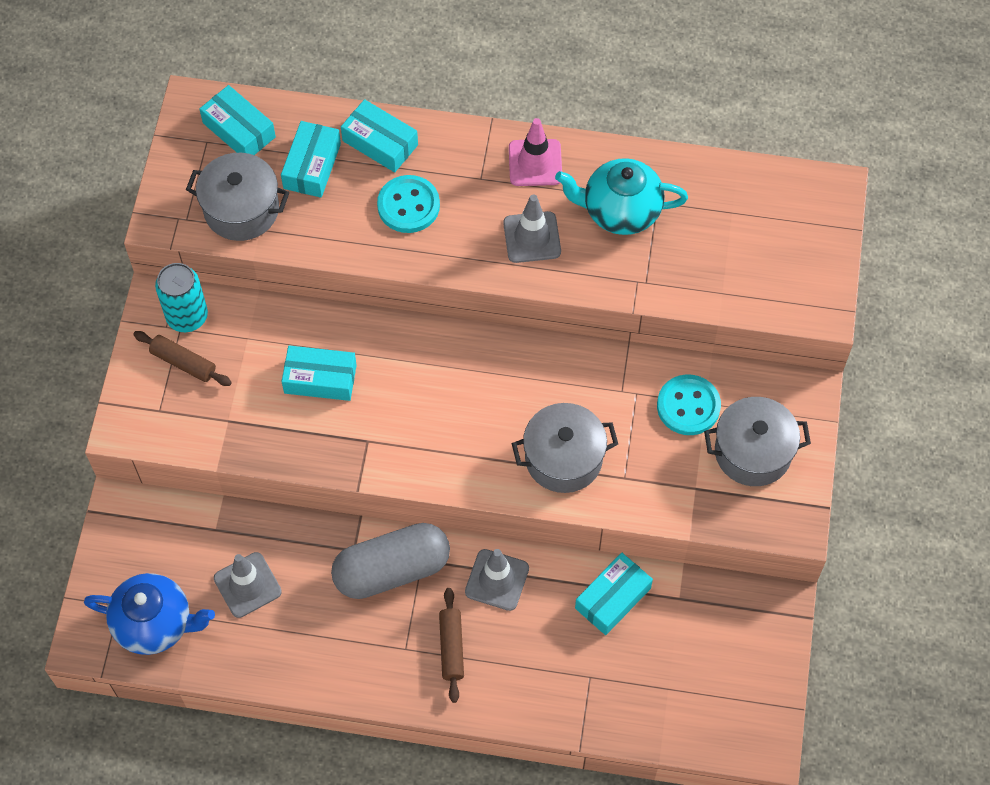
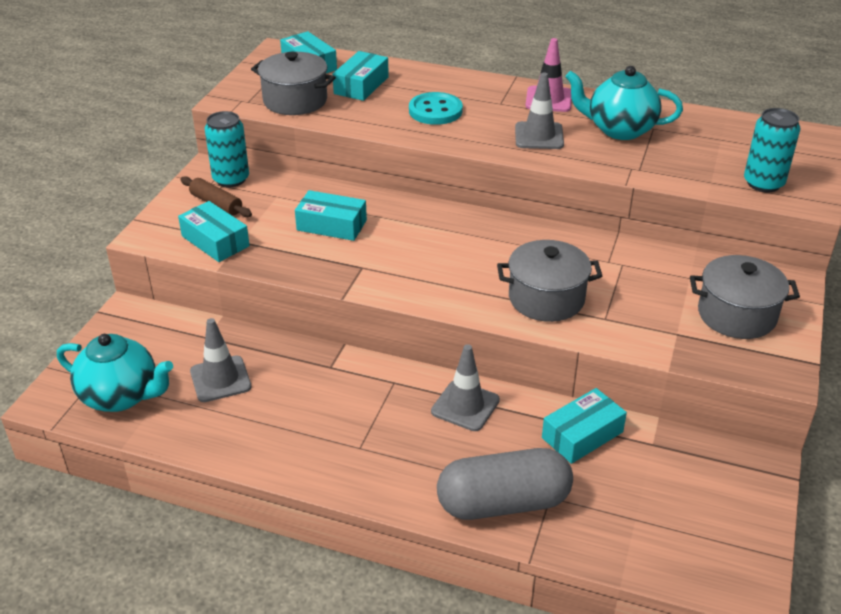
camera: 10 degrees right, 25 degrees down
blue teapot [84,573,215,655] -> turquoise teapot [57,334,173,412]
grey capsule [331,523,450,599] -> grey capsule moved to [437,448,573,520]
turquoise box [341,99,418,172] -> turquoise box moved to [178,201,250,262]
brown rolling pin [439,588,464,703] -> none
turquoise button [657,374,721,435] -> none
none -> turquoise can [744,108,800,192]

